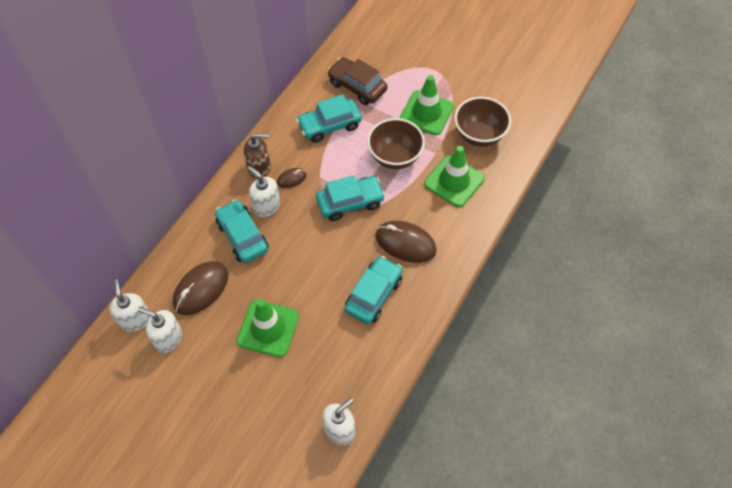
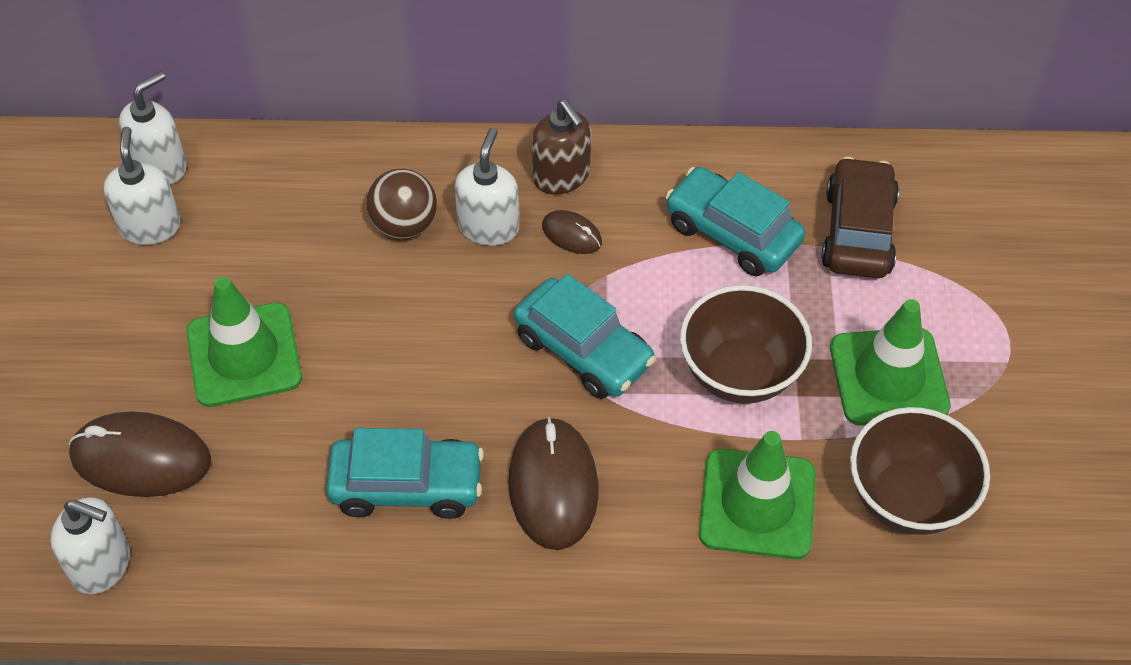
camera: 60 degrees right, 5 degrees down
brown mouse [173,261,228,315] -> brown mouse moved to [69,412,211,497]
turquoise car [215,199,269,263] -> brown ball [366,169,437,239]

